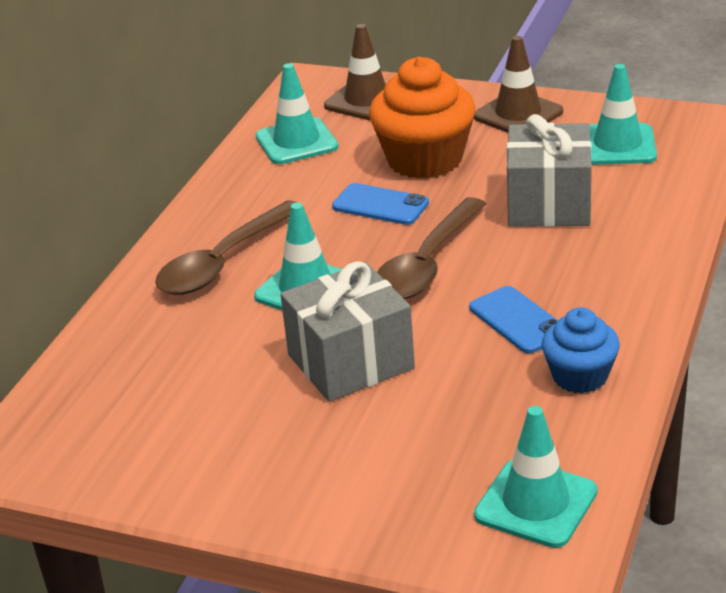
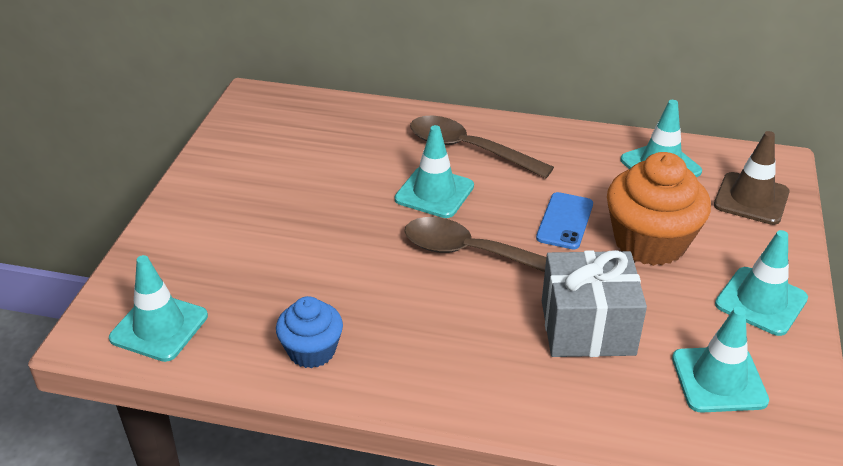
camera: 80 degrees right, 5 degrees up
grey gift [280,261,415,402] -> none
blue phone [469,286,558,353] -> none
brown traffic cone [474,36,563,133] -> turquoise traffic cone [715,230,808,336]

